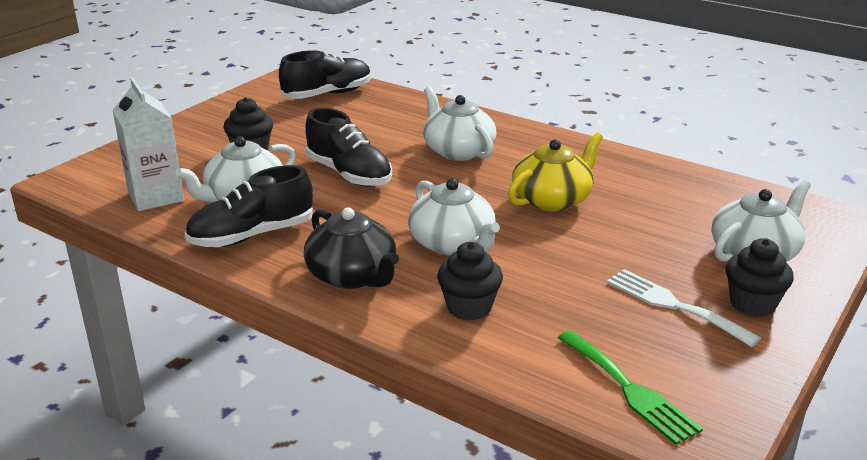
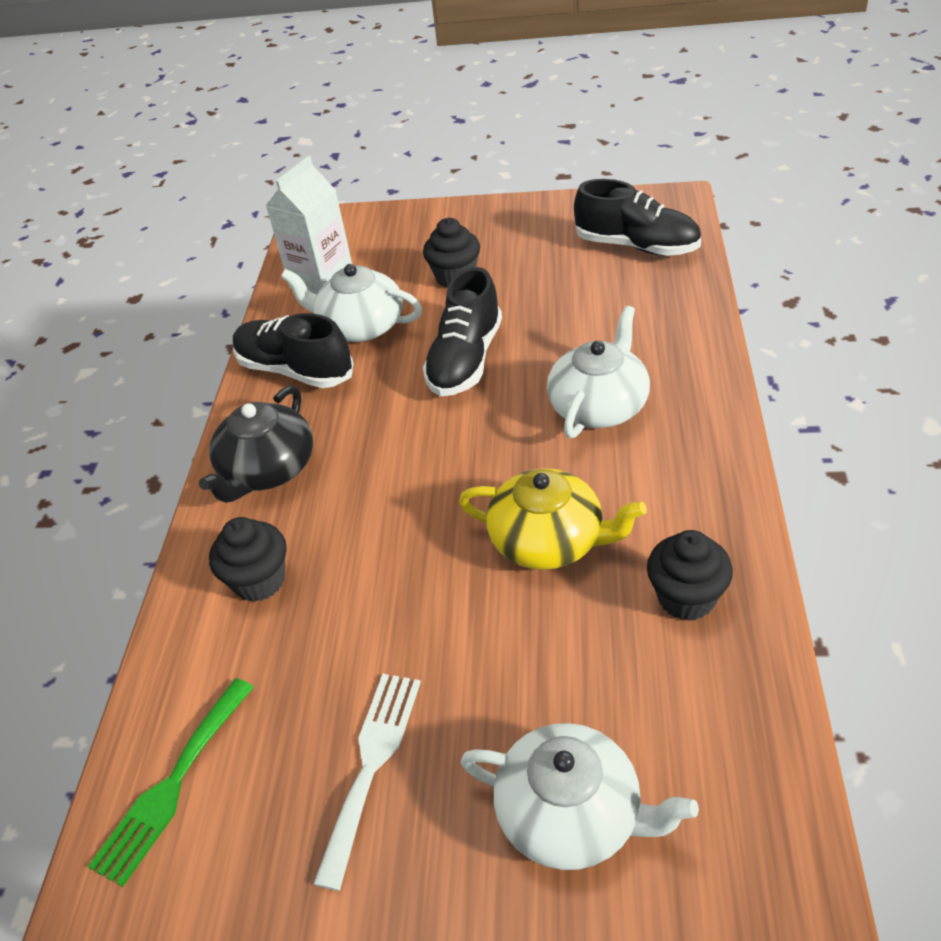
camera: 65 degrees right, 15 degrees up
white teapot [408,178,500,256] -> none
black cupcake [726,238,794,317] -> black cupcake moved to [647,530,733,621]

